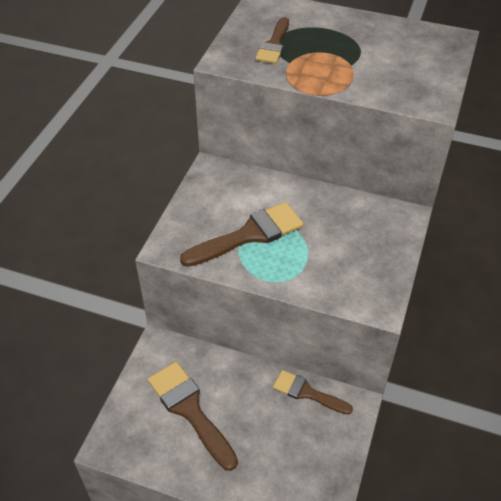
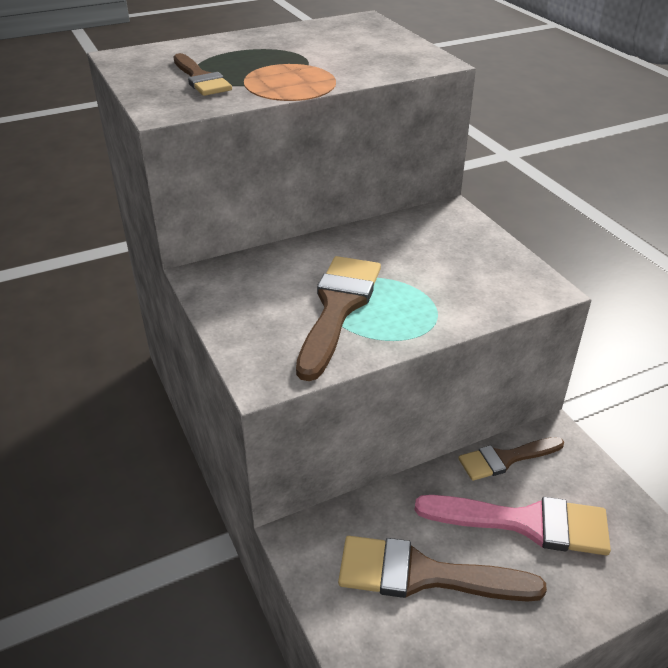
camera: 45 degrees left, 10 degrees down
none -> pink brush [415,495,611,555]

